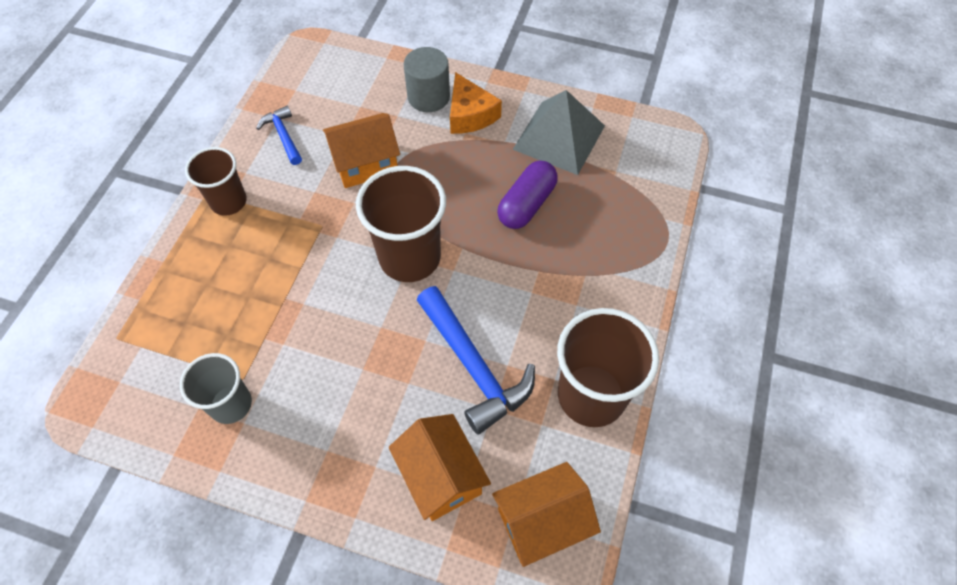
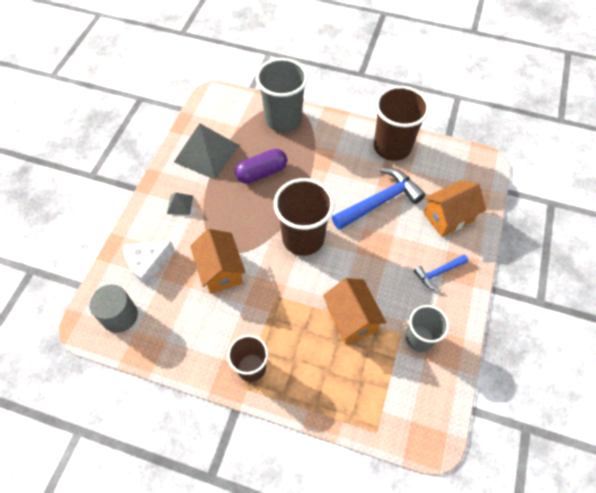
camera: 90 degrees left, 0 degrees up
blue hammer [256,106,302,165] -> blue hammer moved to [414,255,468,290]
grey cylinder [403,47,450,112] -> grey cylinder moved to [89,284,138,333]
orange cheese [450,72,502,134] -> grey pyramid [167,193,193,215]
orange house [492,462,601,567] -> orange house moved to [323,278,386,345]
purple capsule [497,160,558,229] -> purple capsule turned 60 degrees counterclockwise [235,149,287,184]
none -> white cheese [123,241,175,286]
none -> grey cup [256,58,308,132]

